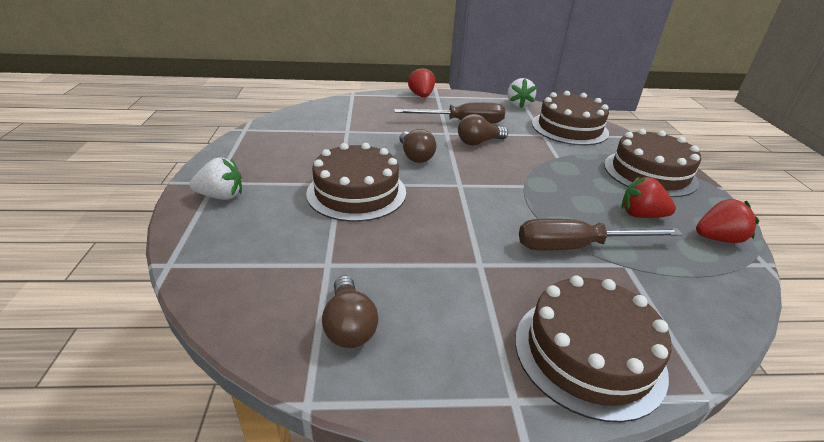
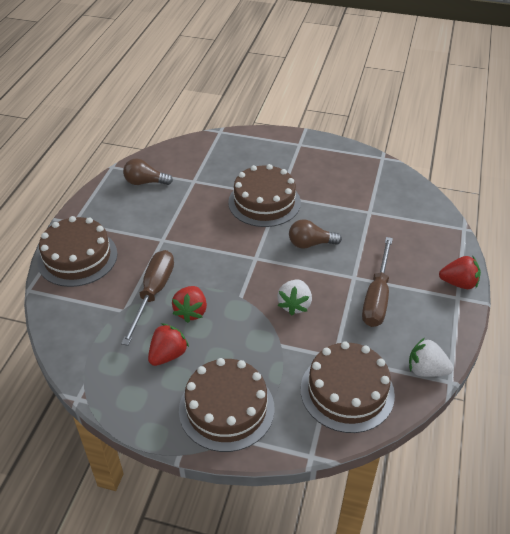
camera: 110 degrees right, 10 degrees up
white strawberry [190,158,242,200] -> white strawberry moved to [277,280,312,316]
brown light bulb [458,114,508,145] -> none
red strawberry [696,199,759,243] -> red strawberry moved to [172,286,207,323]

